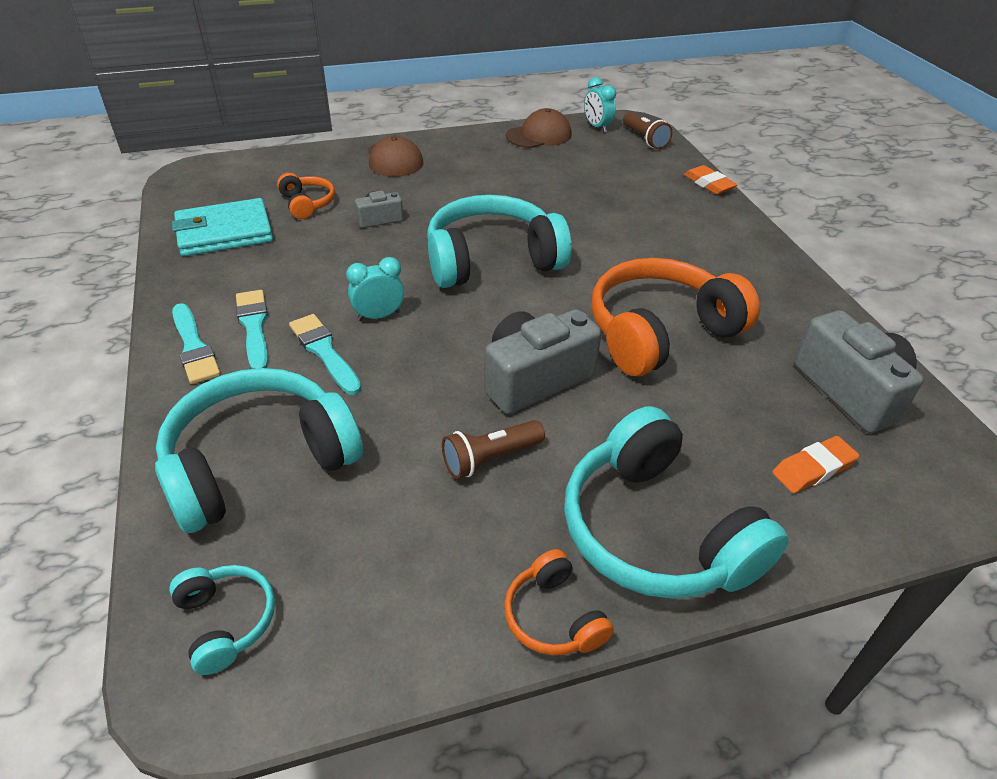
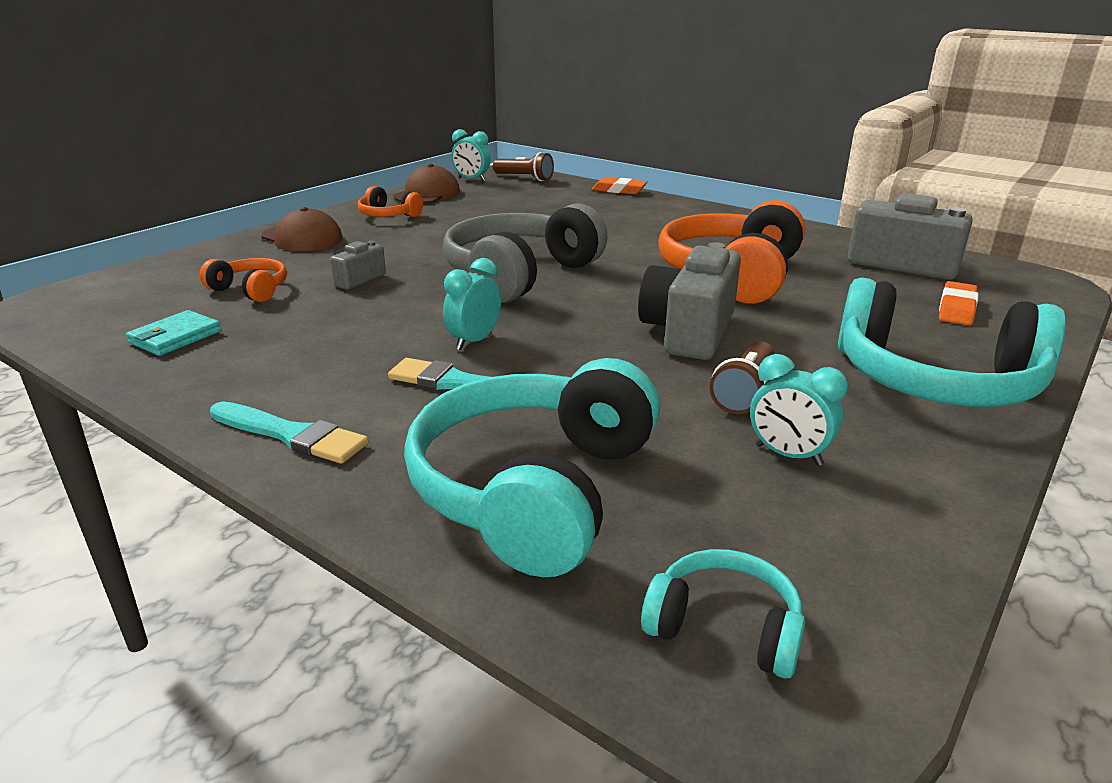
camera: 35 degrees left, 15 degrees down
turquoise wallet [172,198,273,257] -> turquoise wallet [126,310,221,356], size x0.57
turquoise brush [236,290,268,369] -> none
turquoise headphones [427,195,572,288] -> grey headphones [443,203,608,303]
orange headphones [504,549,614,656] -> orange headphones moved to [358,186,423,217]
none -> turquoise clock [750,354,848,466]

